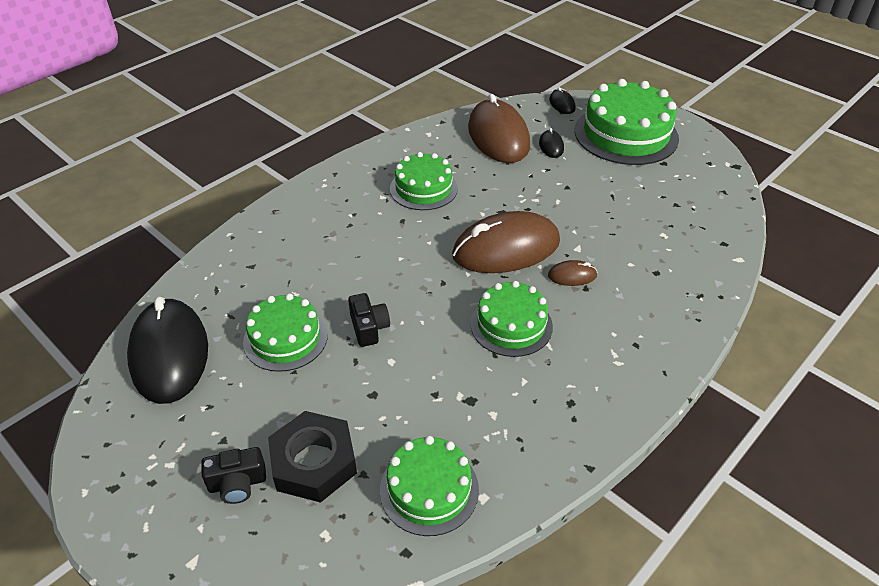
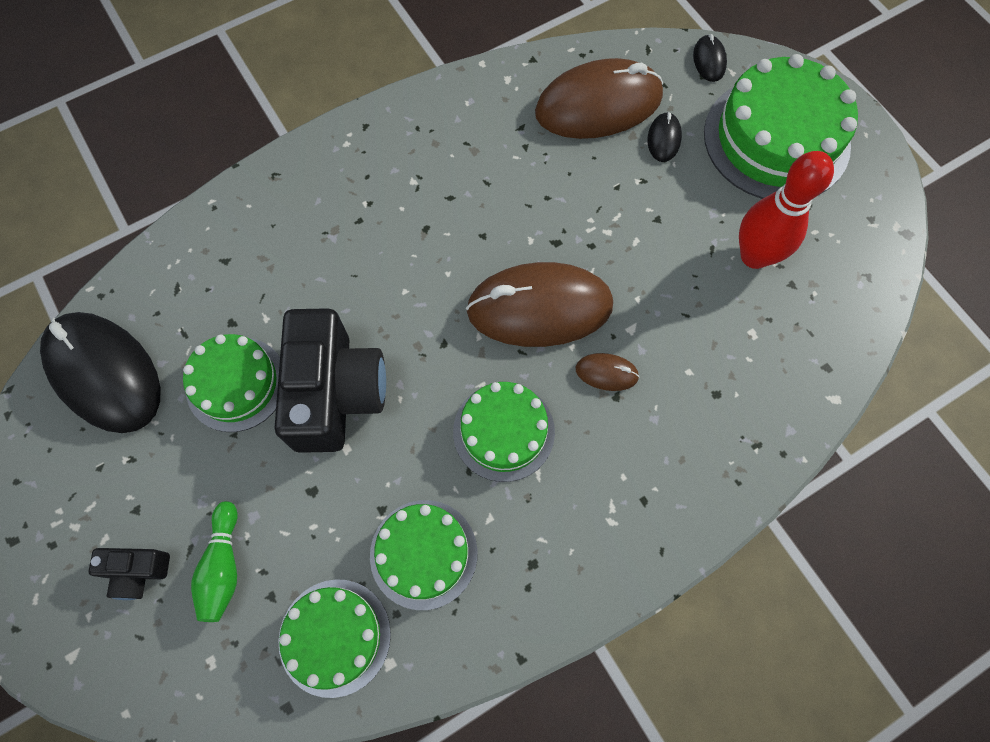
camera: 15 degrees right, 25 degrees up
black mouse [127,297,208,404] -> black mouse turned 45 degrees counterclockwise [40,312,161,433]
black nut [268,411,357,503] -> green bowling pin [191,501,238,622]
black camera [348,293,390,347] -> black camera [274,308,386,453], size x2.15
green cake [390,152,458,210] -> green cake moved to [370,500,477,610]
brown mouse [468,94,530,163] -> brown mouse turned 75 degrees clockwise [535,58,663,139]
none -> red bowling pin [739,151,834,269]

